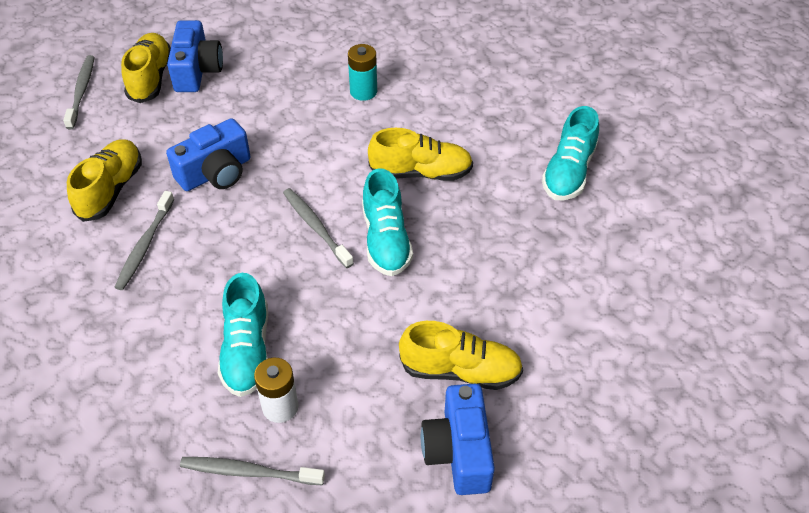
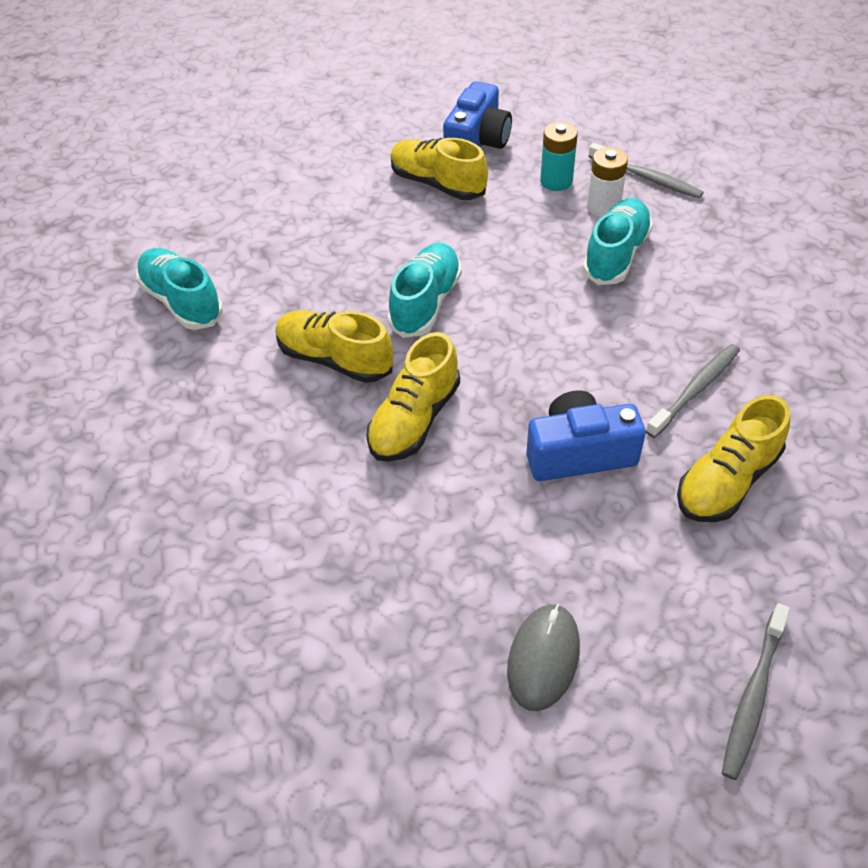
camera: 150 degrees left, 0 degrees up
yellow shoe [121,33,171,103] -> yellow shoe moved to [366,332,460,462]
blue camera [167,20,223,92] -> grey mouse [507,604,580,711]
grey toothbrush [283,188,354,268] -> none
turquoise battery [348,44,377,101] -> turquoise battery moved to [540,122,578,191]
turquoise shoe [542,106,599,201] -> turquoise shoe turned 90 degrees counterclockwise [136,248,223,330]

